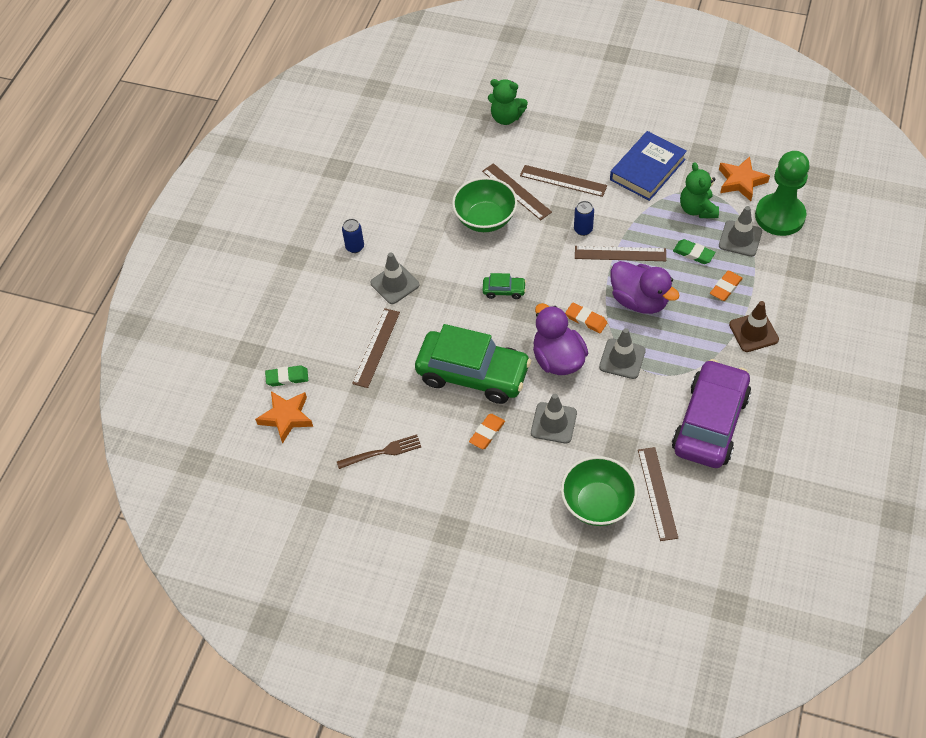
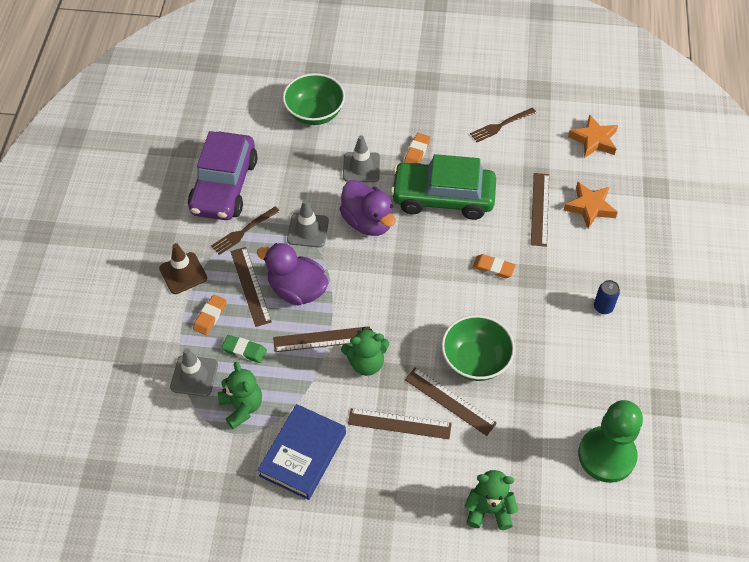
camera: 165 degrees right, 0 degrees up
green eraser [265,366,308,386] -> none
grey traffic cone [371,252,419,304] -> none
green car [482,273,526,299] -> none
orange eraser [565,303,607,333] -> orange eraser moved to [472,254,516,278]
blue can [574,201,594,236] -> green teddy bear [341,327,389,376]
brown ruler [638,447,678,541] -> brown ruler moved to [231,247,272,327]
orange star [719,156,770,201] -> orange star moved to [564,182,618,229]
green pawn [755,151,810,236] -> green pawn moved to [578,400,643,483]
none -> brown fork [211,206,280,255]

